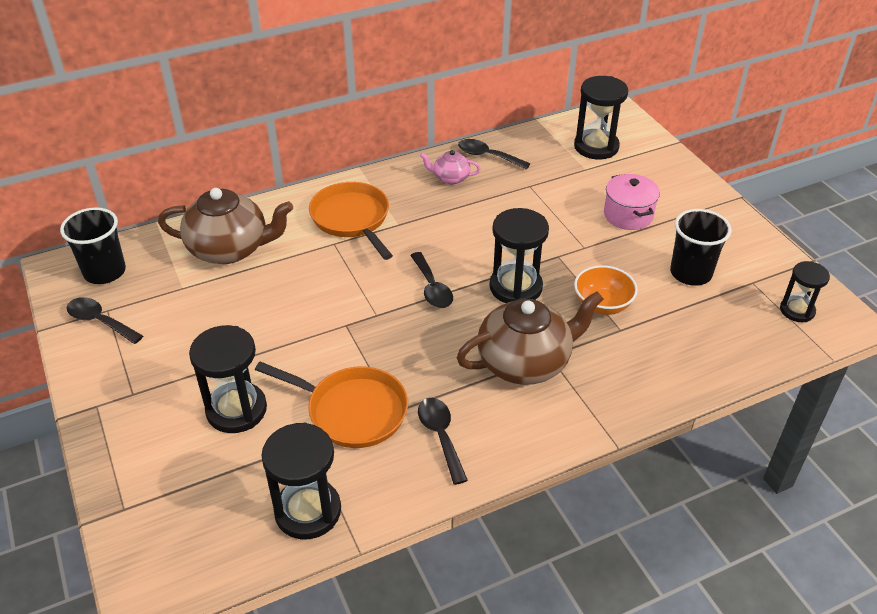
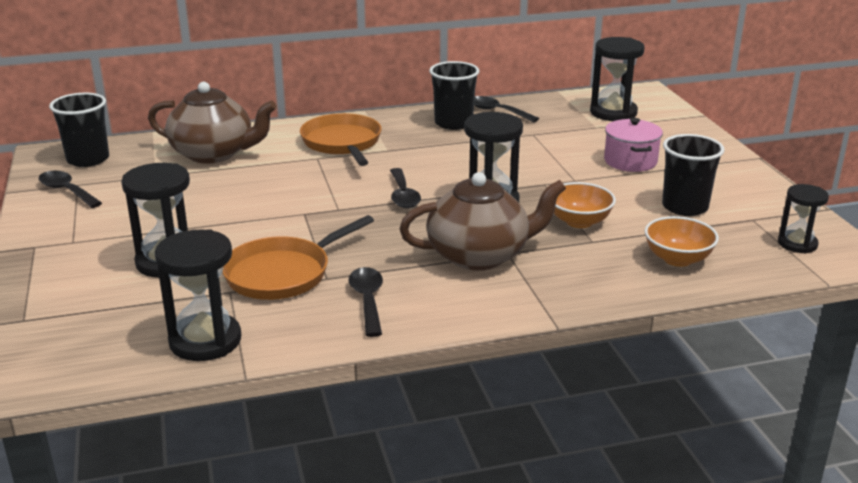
camera: 10 degrees right, 15 degrees down
orange pan [255,362,408,448] -> orange pan turned 105 degrees clockwise [222,215,374,300]
pink teapot [420,150,481,184] -> black cup [429,61,480,130]
none -> orange bowl [645,216,719,267]

